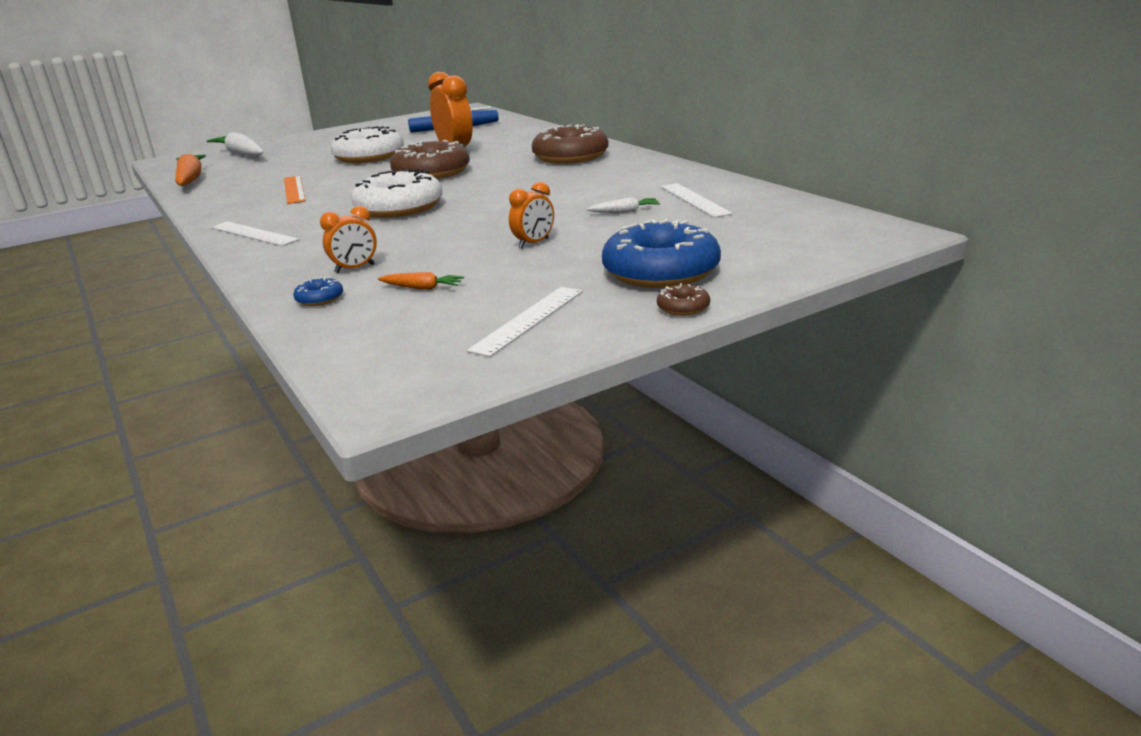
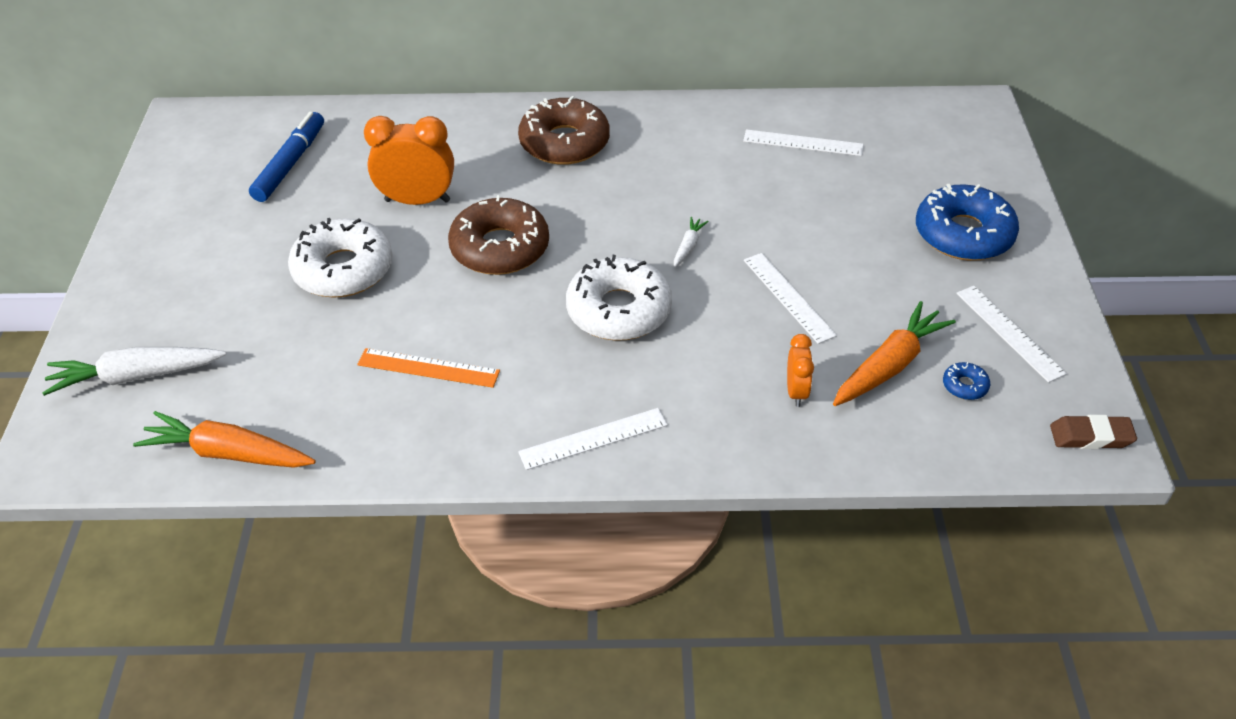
camera: 60 degrees left, 20 degrees up
blue donut [293,277,343,306] -> blue donut moved to [943,362,990,400]
orange carrot [378,272,464,290] -> orange carrot [833,301,956,406], size x2.06
orange clock [509,182,554,248] -> none
white carrot [586,197,660,213] -> white carrot moved to [674,217,709,268]
brown donut [657,283,710,316] -> none
none -> white ruler [744,253,837,344]
none -> brown eraser [1050,415,1137,449]

